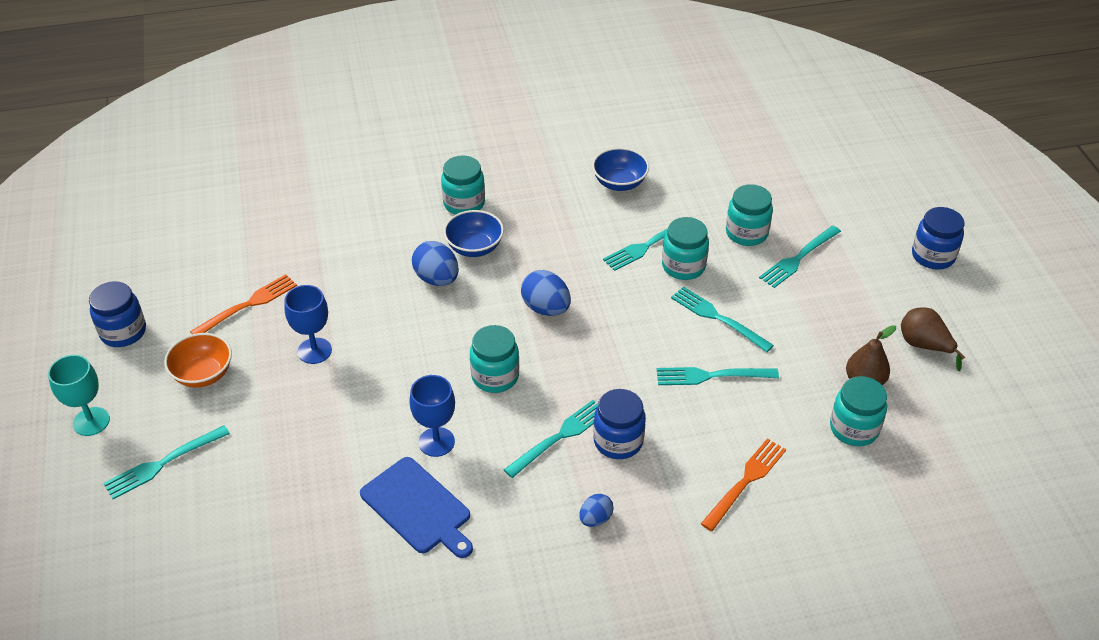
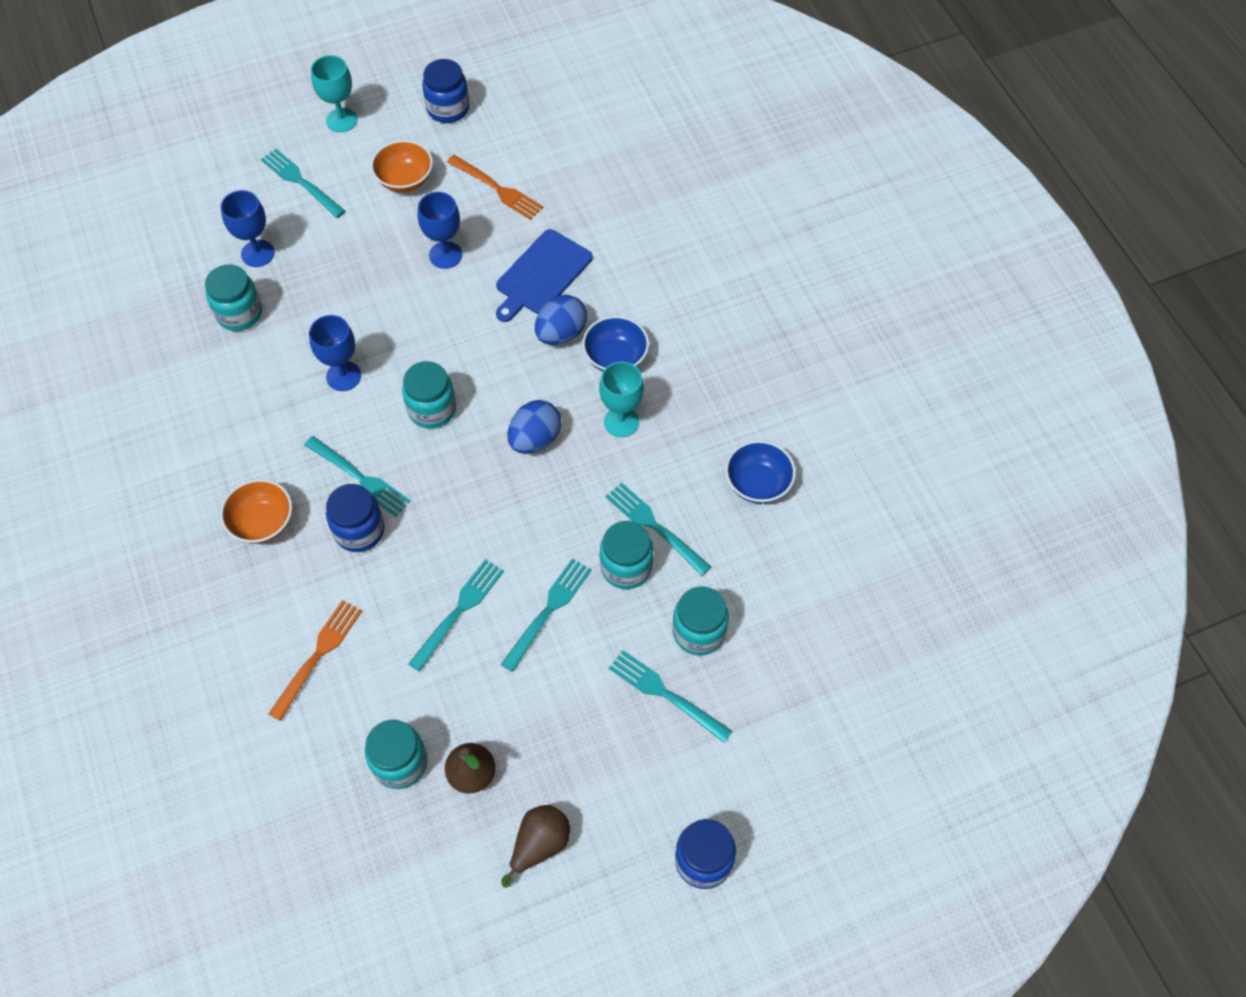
camera: 80 degrees right, 15 degrees up
blue cutting board [360,457,473,558] -> blue cutting board moved to [496,229,593,322]
turquoise jar [441,156,485,215] -> turquoise jar moved to [205,265,262,331]
blue egg [579,494,614,527] -> orange bowl [220,479,292,544]
turquoise fork [657,367,779,385] -> turquoise fork turned 45 degrees clockwise [409,559,504,672]
orange fork [701,438,786,531] -> orange fork turned 90 degrees counterclockwise [269,600,362,721]
none -> blue goblet [221,190,275,267]
none -> turquoise goblet [599,362,644,437]

